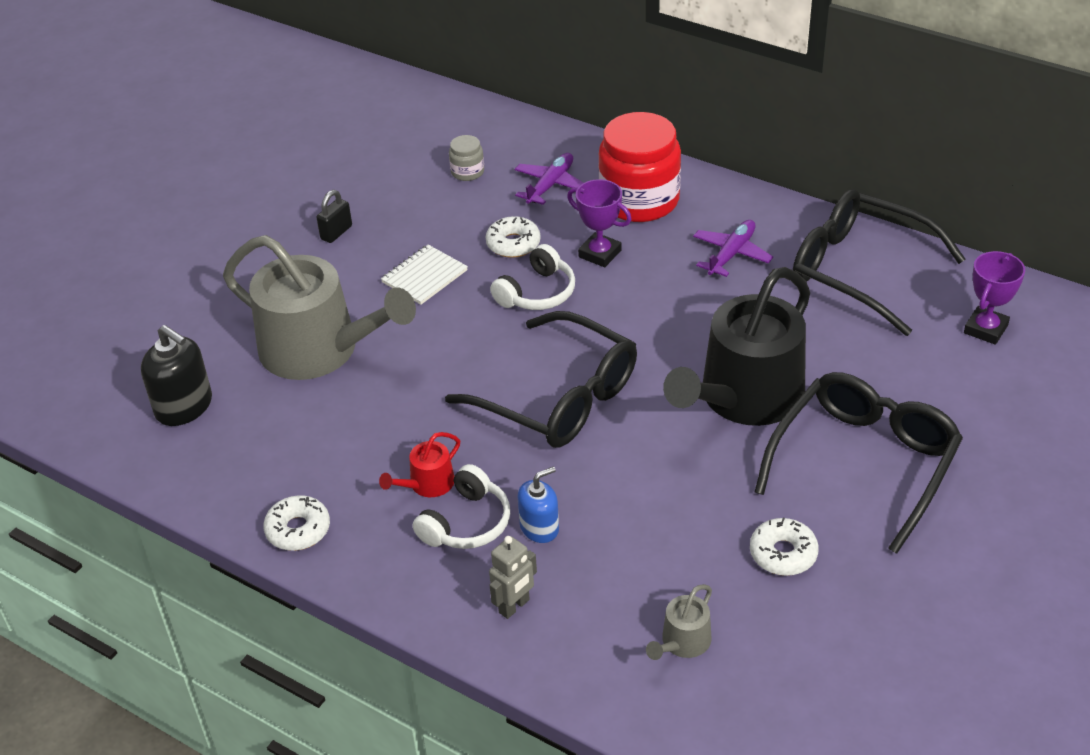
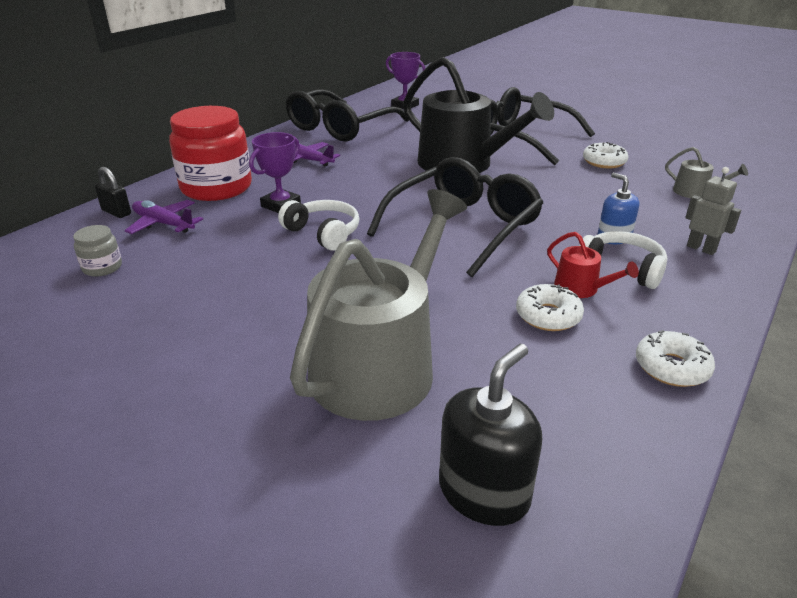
camera: 90 degrees left, 10 degrees down
black padlock [316,190,352,243] -> black padlock moved to [95,167,131,218]
white notebook [381,245,468,305] -> none
white donut [486,216,541,258] -> white donut moved to [516,284,584,331]

